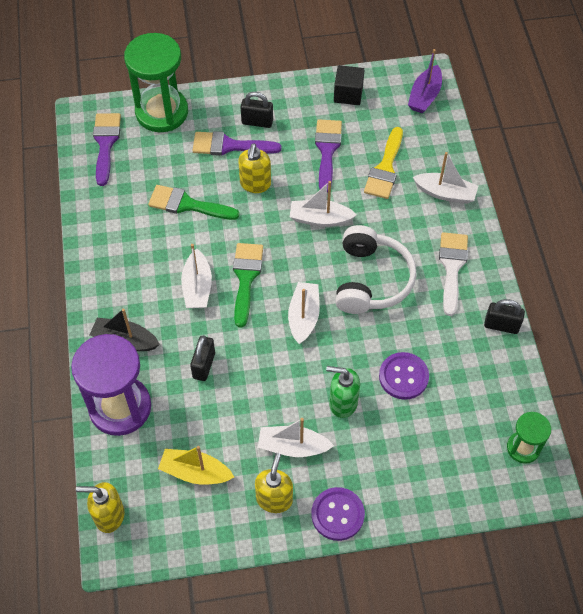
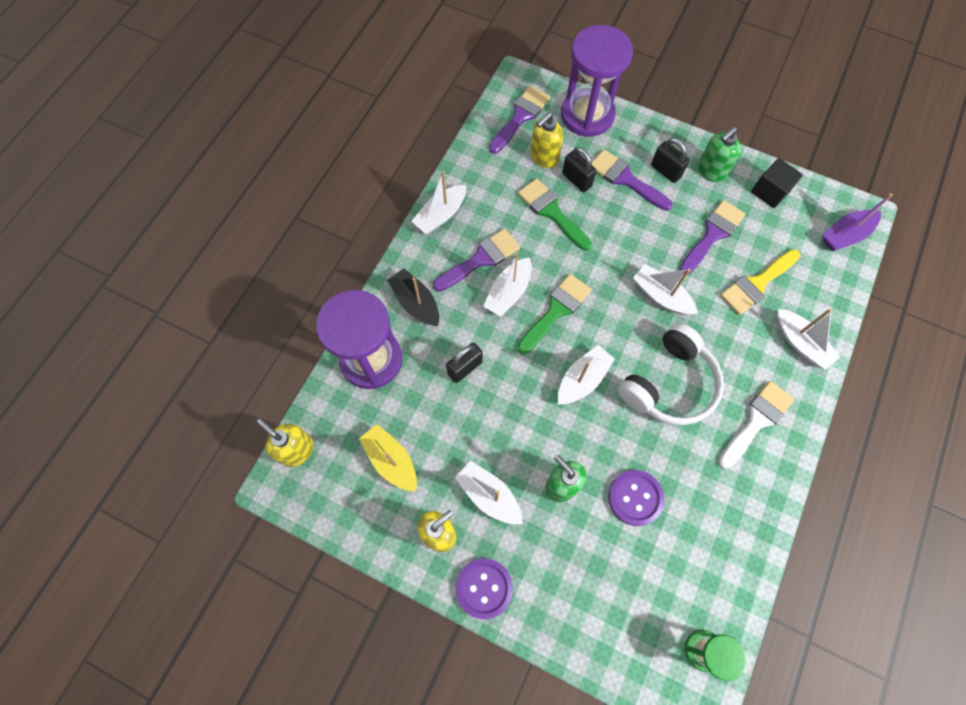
camera: 35 degrees right, 10 degrees up
green hourglass [124,33,188,132] -> purple hourglass [561,25,633,137]
yellow soap dispenser [238,144,271,193] -> yellow soap dispenser moved to [531,112,563,168]
black padlock [484,299,525,334] -> black padlock moved to [562,147,596,192]
none -> white boat [411,171,466,234]
none -> purple brush [433,229,520,292]
none -> green soap dispenser [698,127,741,182]

